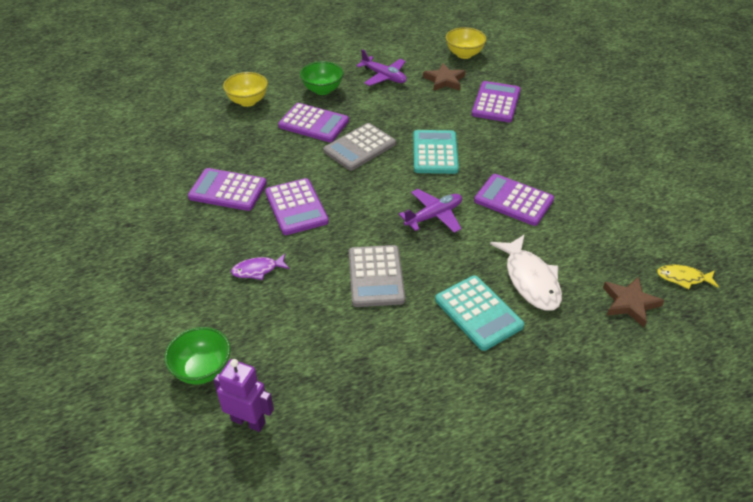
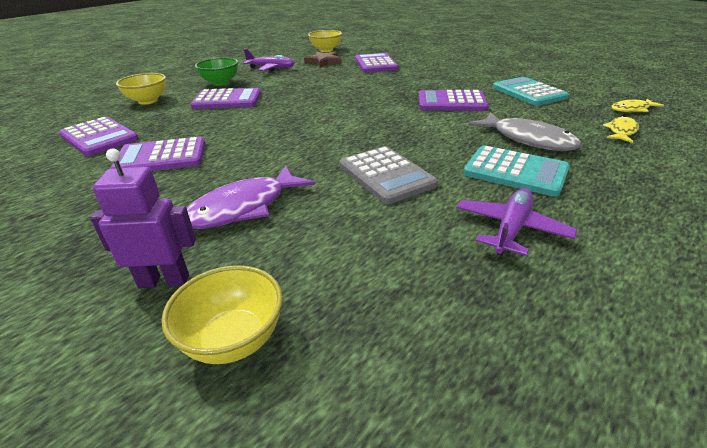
camera: 25 degrees left, 10 degrees down
green bowl [165,327,231,384] -> yellow bowl [161,265,283,364]
purple robot [213,359,274,432] -> purple robot moved to [90,149,196,288]
purple fish [231,254,290,280] -> purple fish [186,166,315,229], size x1.77
purple calculator [265,178,329,235] -> purple calculator moved to [59,117,139,156]
grey calculator [323,123,396,171] -> none
purple plane [399,189,462,233] -> purple plane moved to [457,188,577,256]
turquoise calculator [413,130,459,174] -> turquoise calculator moved to [493,77,569,106]
white fish [490,234,562,311] -> grey fish [469,112,581,151]
brown star [603,277,665,327] -> yellow fish [603,116,639,143]

